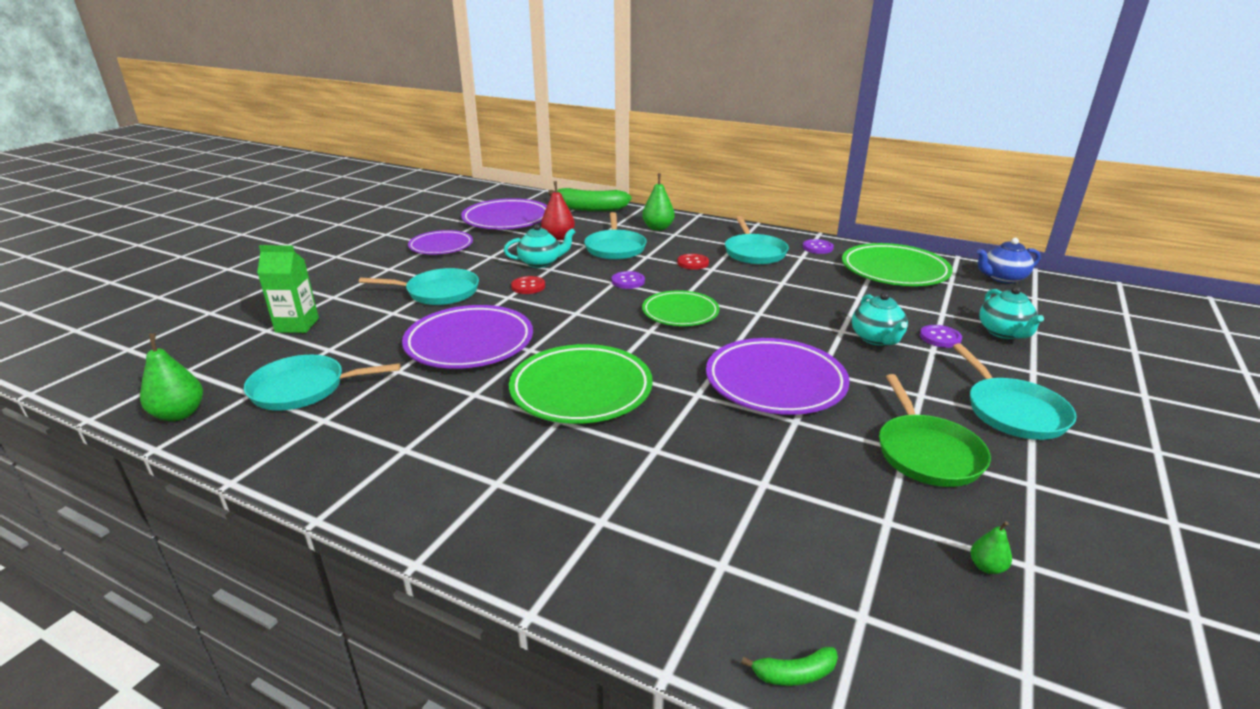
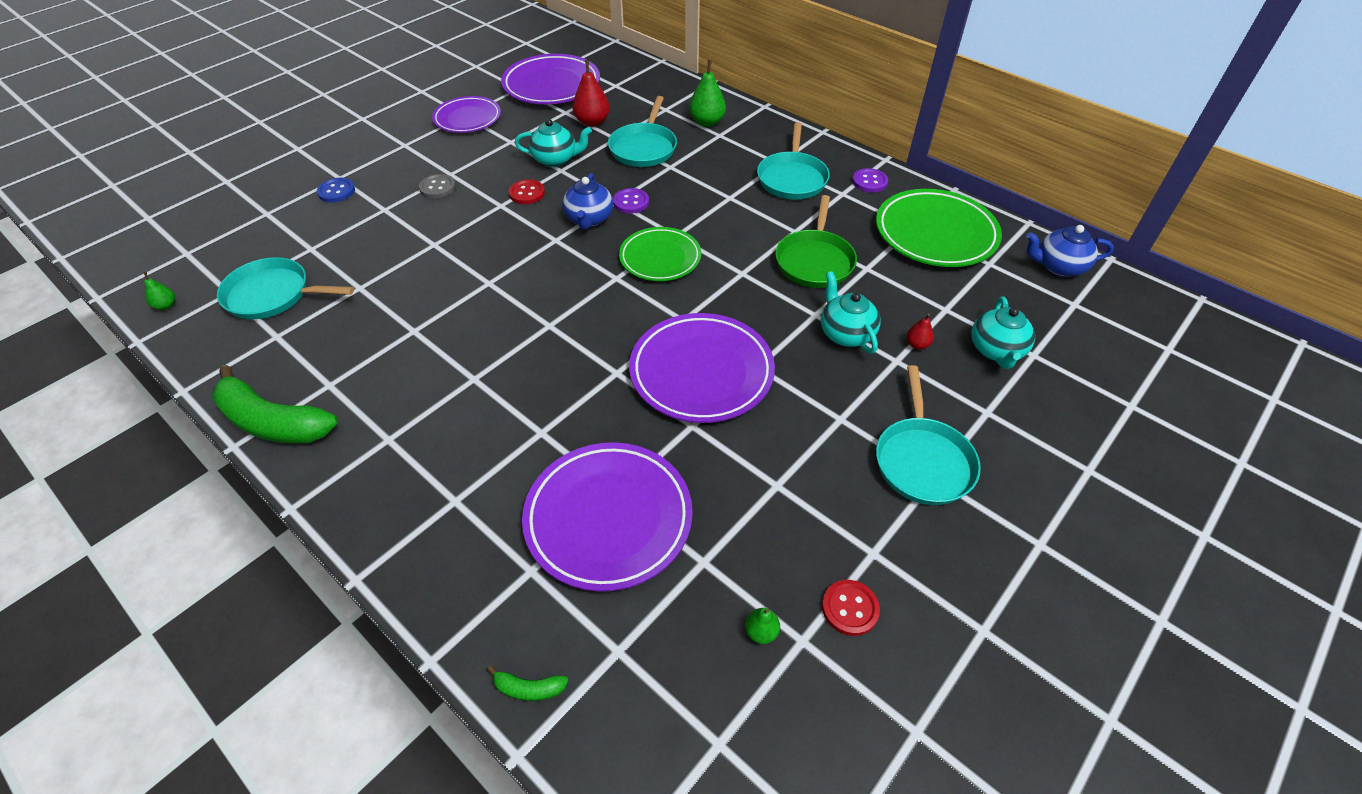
camera: 15 degrees right, 20 degrees up
green pear [140,333,203,421] -> green pear [144,272,175,310], size x0.53
green carton [257,245,319,333] -> none
turquoise pan [359,268,479,305] -> grey button [419,174,456,198]
purple plate [402,305,533,369] -> purple plate moved to [522,442,693,592]
green plate [509,344,653,424] -> none
green banana [548,188,631,212] -> green banana moved to [212,365,338,443]
red button [677,254,709,270] -> red button moved to [822,580,880,636]
turquoise teapot [852,292,908,345] -> turquoise teapot turned 150 degrees clockwise [821,271,881,354]
green pan [879,374,991,487] -> green pan moved to [775,195,857,288]
purple button [920,325,962,348] -> red pear [906,314,934,349]
none -> blue button [317,178,355,202]
none -> blue teapot [563,173,613,230]

